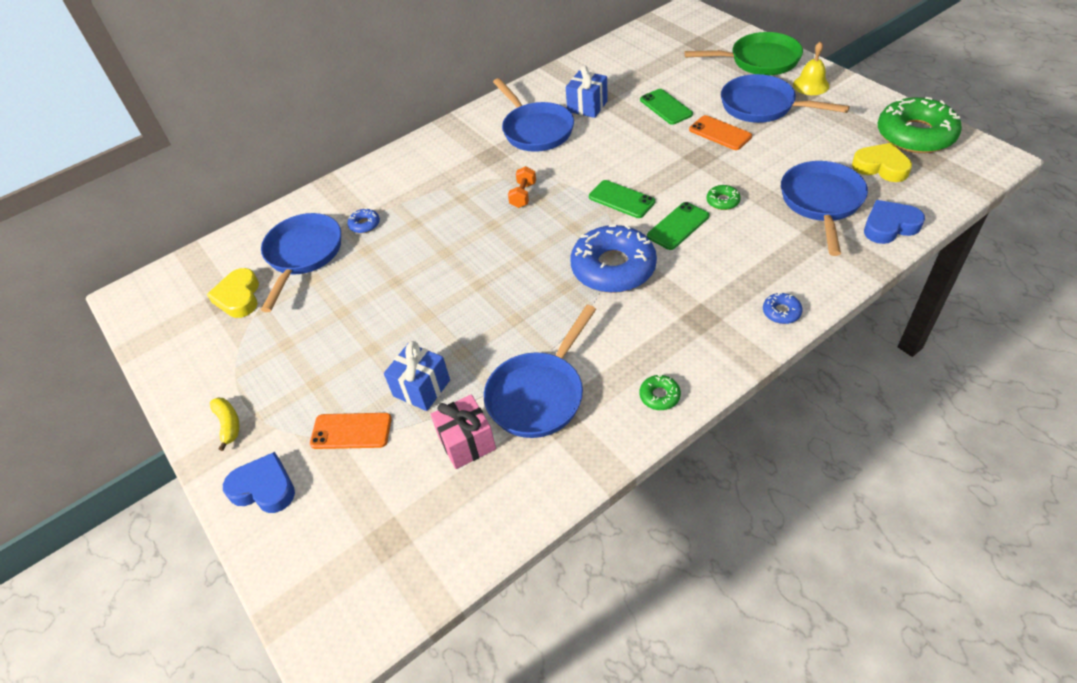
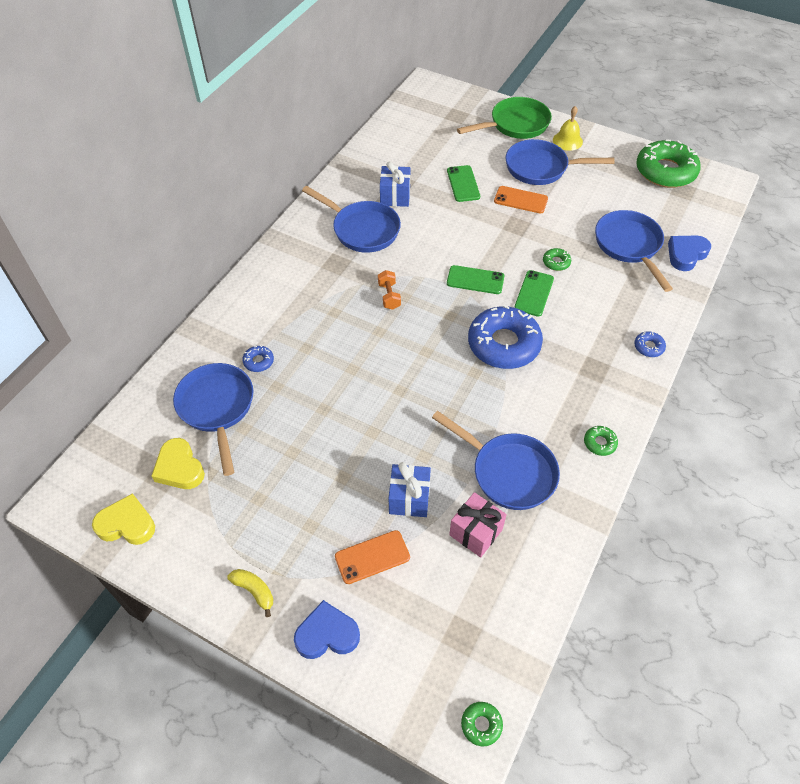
camera: 30 degrees left, 5 degrees up
blue pan [484,305,596,438] -> blue pan turned 60 degrees counterclockwise [432,411,560,510]
green phone [640,89,693,125] -> green phone turned 45 degrees clockwise [447,165,480,202]
yellow heart [852,143,912,182] -> yellow heart moved to [92,493,155,545]
none -> green donut [461,702,503,746]

